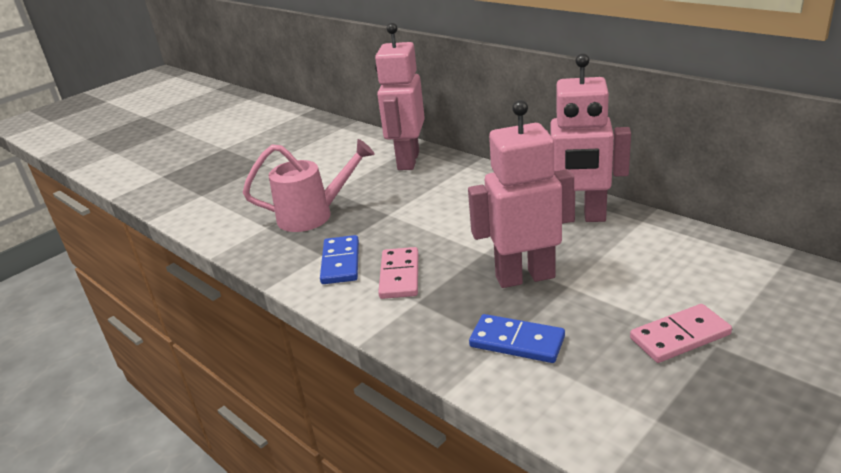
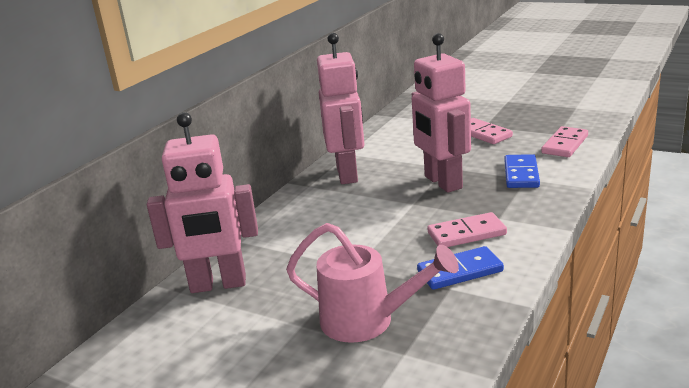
camera: 105 degrees left, 5 degrees down
pink watering can [243,139,375,232] -> pink watering can turned 135 degrees clockwise [286,223,459,343]
none -> pink domino [541,126,588,157]

